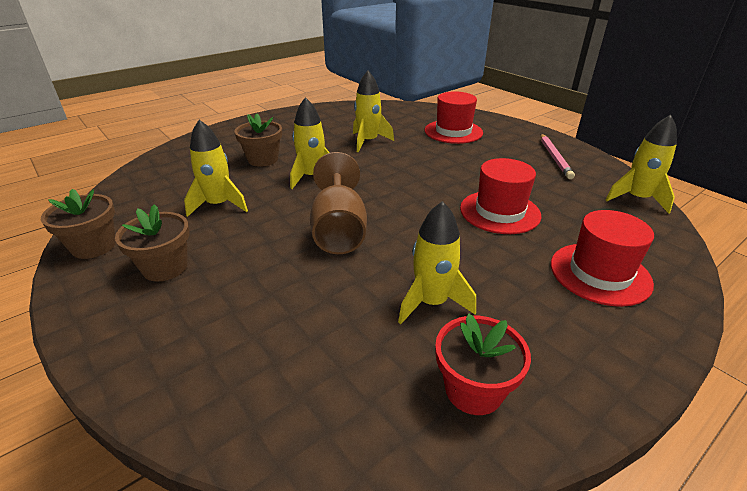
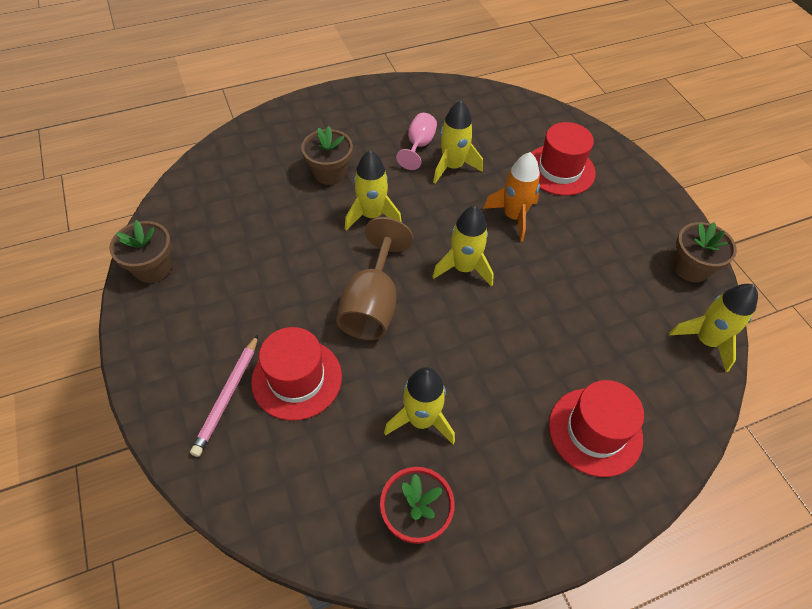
camera: 15 degrees right, 20 degrees up
brown flower pot [115,204,190,281] -> brown flower pot moved to [673,222,737,282]
yellow rocket [184,120,248,217] -> yellow rocket moved to [432,206,494,287]
red hat [460,158,541,234] -> red hat moved to [251,327,342,421]
pink pencil [541,134,575,179] -> pink pencil moved to [190,335,258,457]
none -> pink goblet [396,113,437,170]
none -> orange rocket [483,152,540,242]

